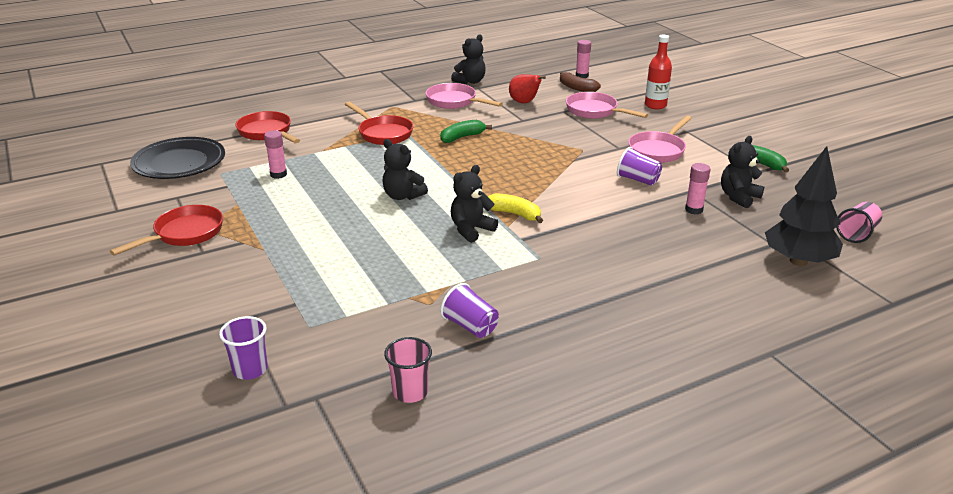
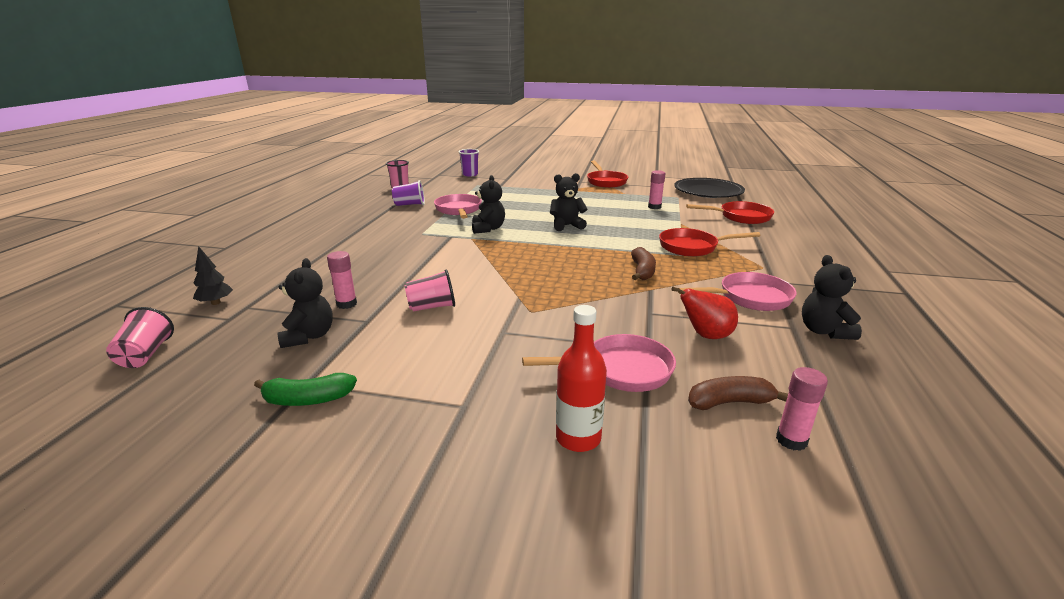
camera: 130 degrees right, 5 degrees down
green banana [440,120,492,143] -> brown banana [631,247,656,280]
yellow banana [488,194,543,223] -> none
purple cup [617,147,662,186] -> pink cup [404,269,455,312]
pink pan [628,115,692,163] -> pink pan moved to [434,194,482,219]
black tree [765,146,843,266] -> black tree [193,246,233,305], size x0.48

